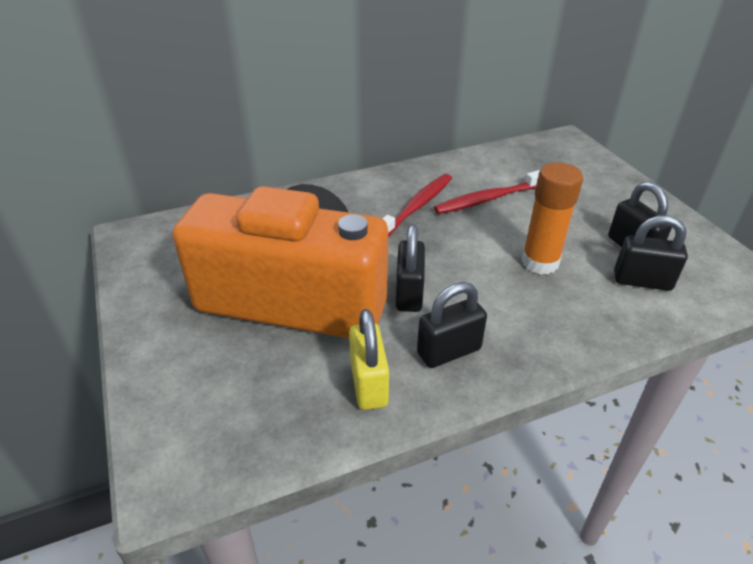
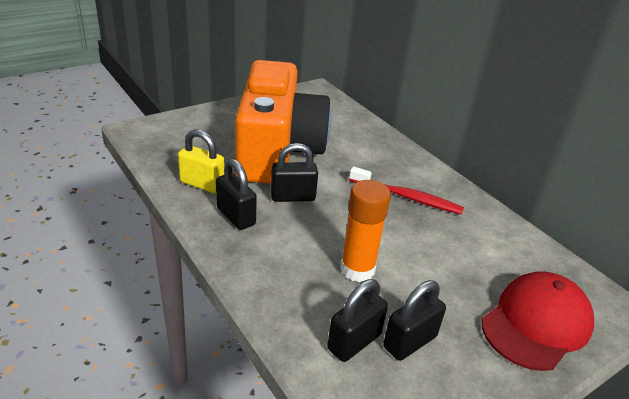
camera: 75 degrees right, 5 degrees down
yellow padlock [349,309,389,410] -> yellow padlock turned 45 degrees clockwise [178,129,224,193]
red toothbrush [434,170,540,214] -> none
black padlock [614,215,688,291] -> black padlock turned 45 degrees clockwise [327,279,388,362]
none -> red cap [481,271,594,371]

